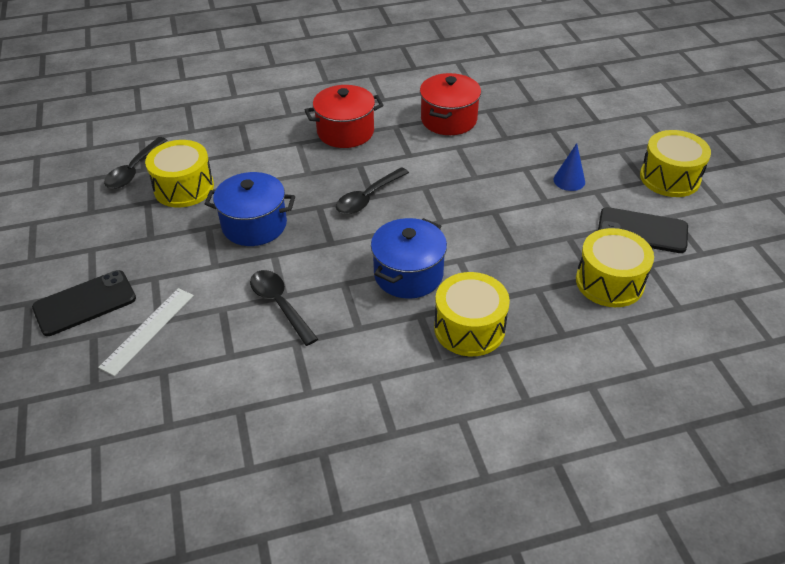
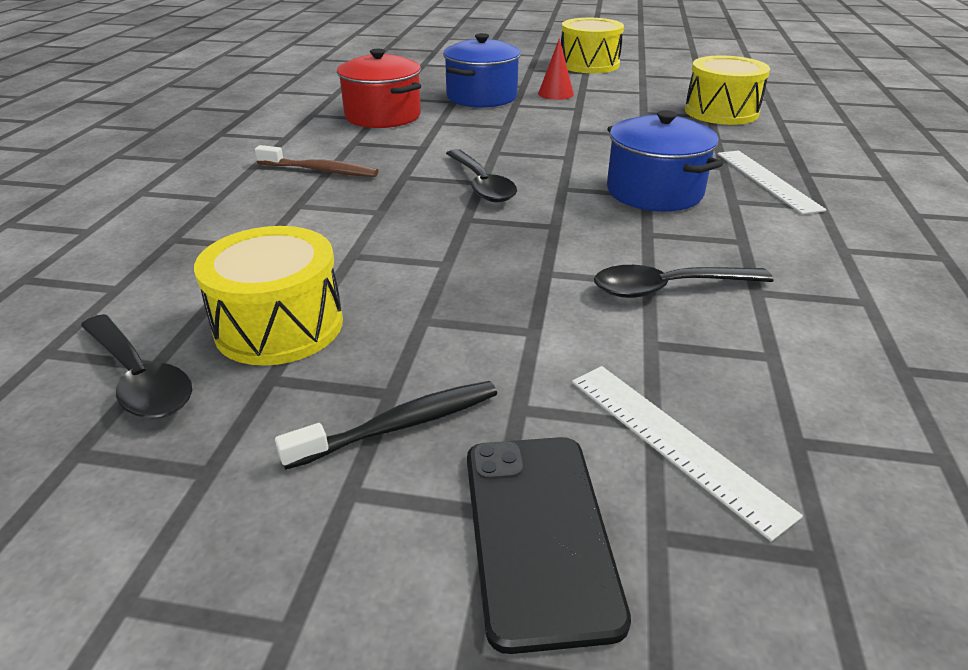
camera: 65 degrees left, 10 degrees down
blue pot [205,172,295,246] -> blue pot moved to [443,33,521,108]
red pot [305,85,384,148] -> brown toothbrush [255,145,378,177]
yellow drum [434,272,510,356] -> white ruler [717,150,826,214]
blue cone [553,143,585,191] -> red cone [538,38,574,100]
black phone [598,207,688,253] -> none
none -> black toothbrush [275,381,497,470]

